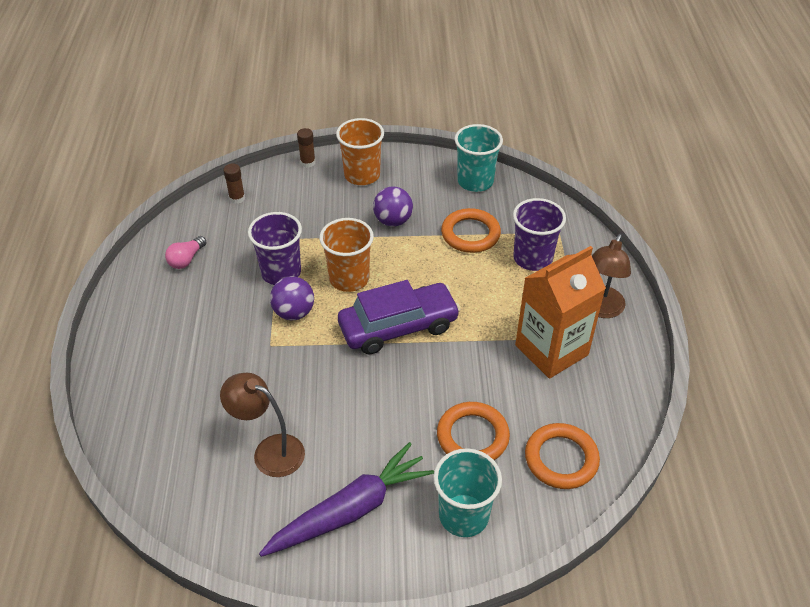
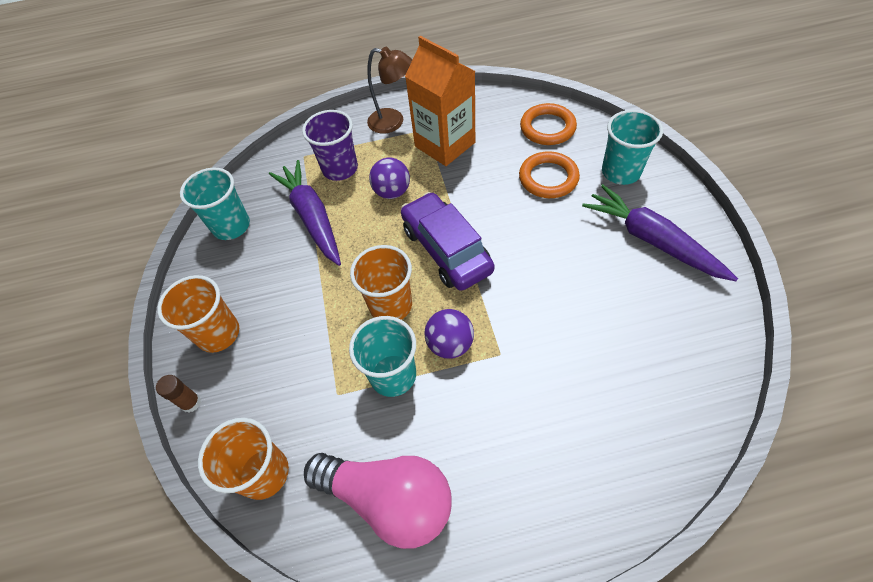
camera: 95 degrees left, 10 degrees up
pink light bulb [165,236,207,269] -> pink light bulb [304,453,451,549], size x2.27
brown lamp [220,373,305,477] -> none
brown glue stick [223,164,245,204] -> orange cup [198,418,289,500]
purple cup [248,212,302,285] -> turquoise cup [349,316,416,397]
purple ball [373,187,413,227] -> purple ball moved to [369,158,410,199]
orange ring [441,208,501,253] -> purple carrot [269,160,341,266]

